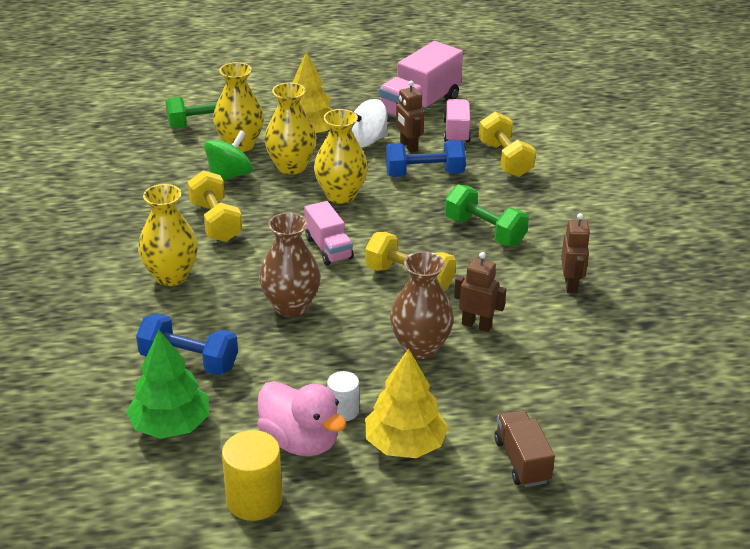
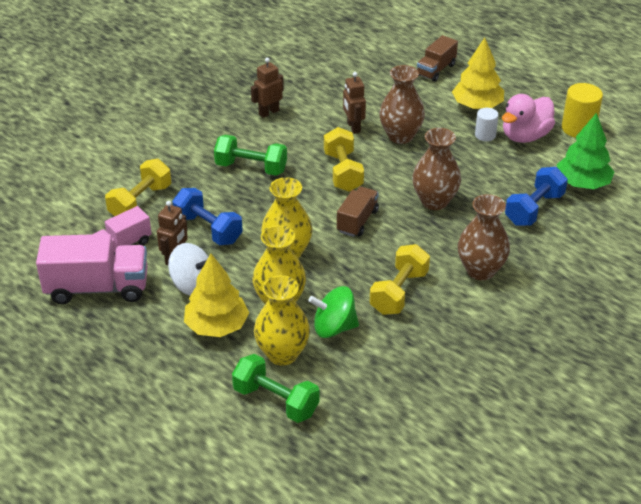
camera: 130 degrees left, 5 degrees up
blue dumbbell [136,313,238,375] -> blue dumbbell turned 60 degrees clockwise [505,167,568,226]
yellow vase [138,184,198,286] -> brown vase [458,194,510,281]
pink duck [257,381,346,456] -> pink duck turned 135 degrees counterclockwise [502,94,555,143]
pink truck [304,201,354,265] -> brown truck [337,187,379,237]
green dumbbell [445,184,529,246] -> green dumbbell turned 75 degrees counterclockwise [214,135,287,176]

